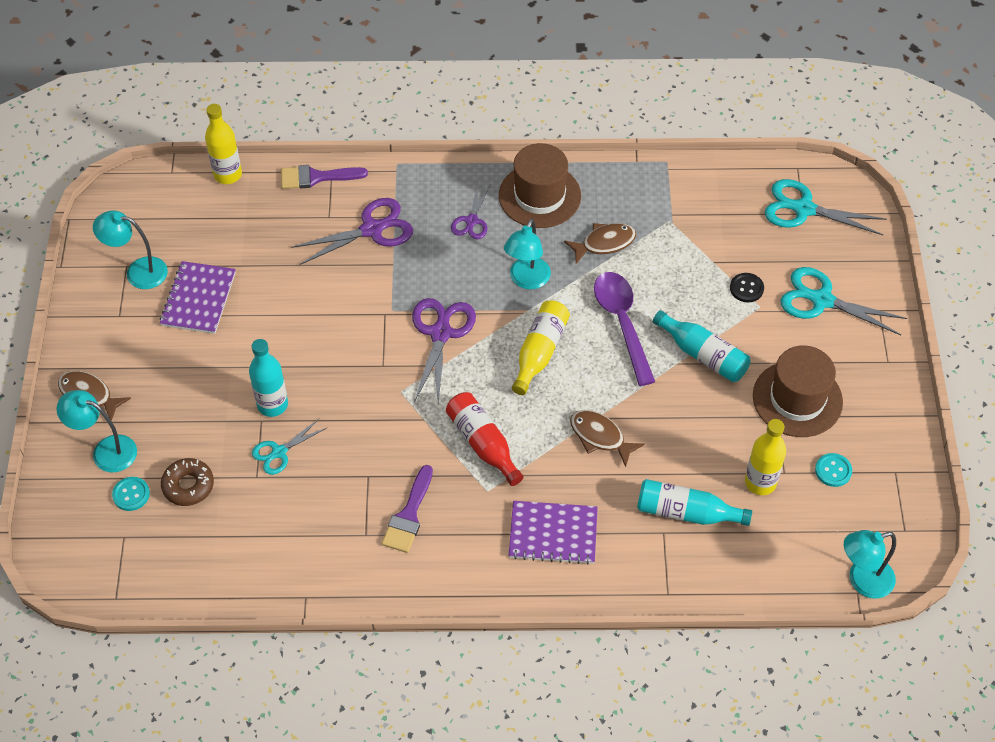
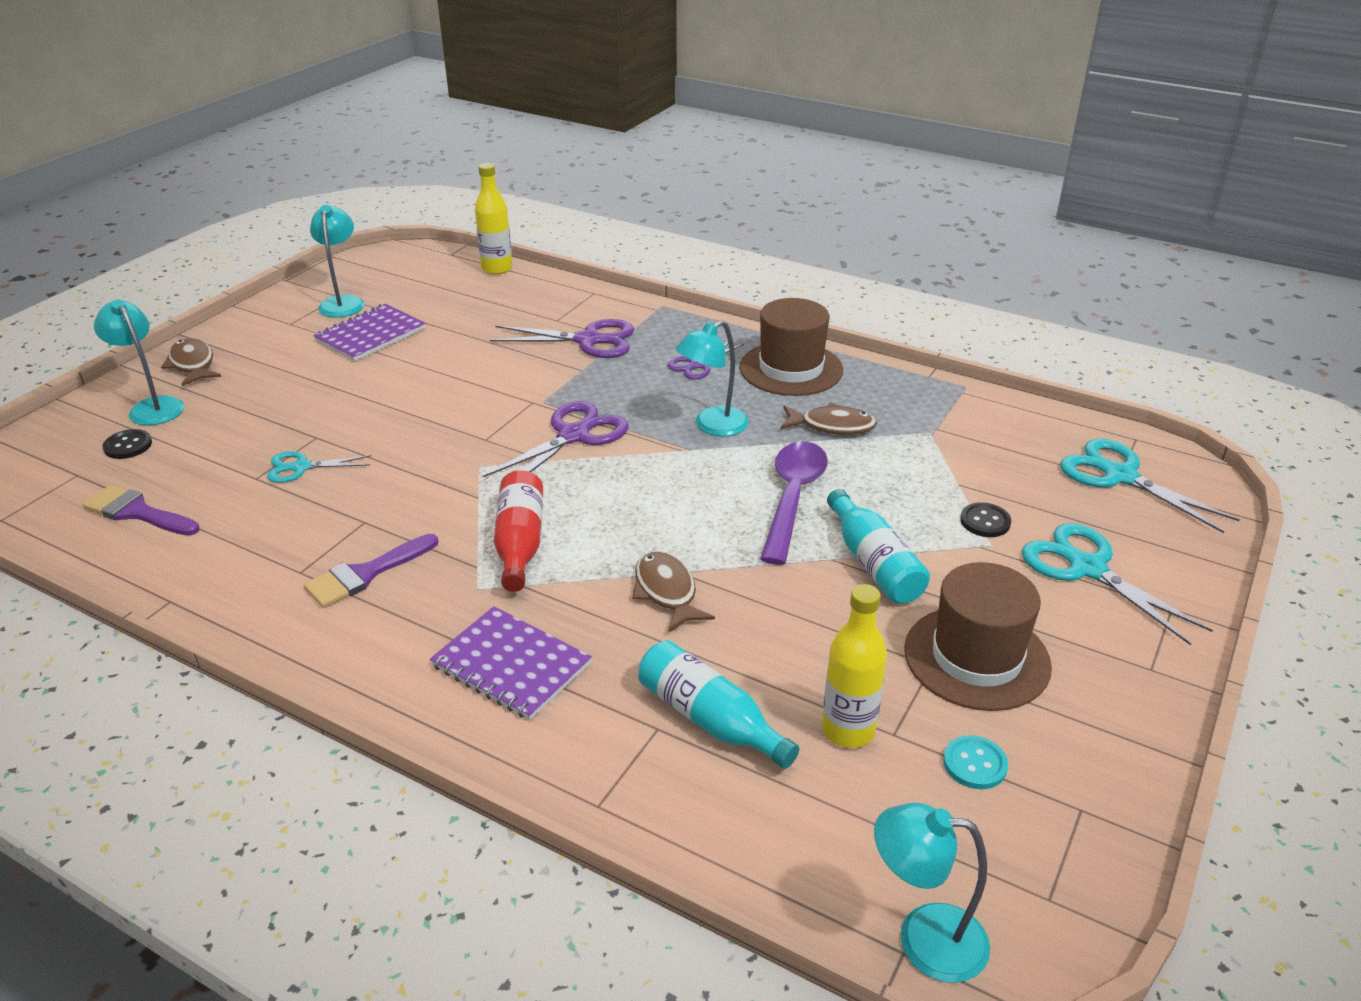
camera: 30 degrees right, 20 degrees down
turquoise lamp [93,210,168,289] -> turquoise lamp turned 45 degrees clockwise [310,205,364,318]
turquoise button [112,477,150,511] -> black button [103,429,152,459]
brown donut [161,458,214,506] -> none
turquoise bottle [249,339,288,417] -> none
purple brush [281,165,368,189] -> purple brush moved to [83,485,200,536]
yellow bottle [512,300,570,395] -> none

